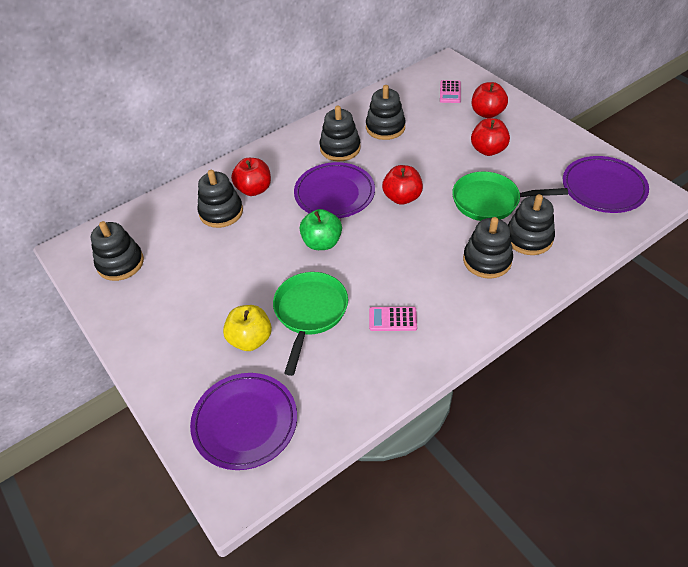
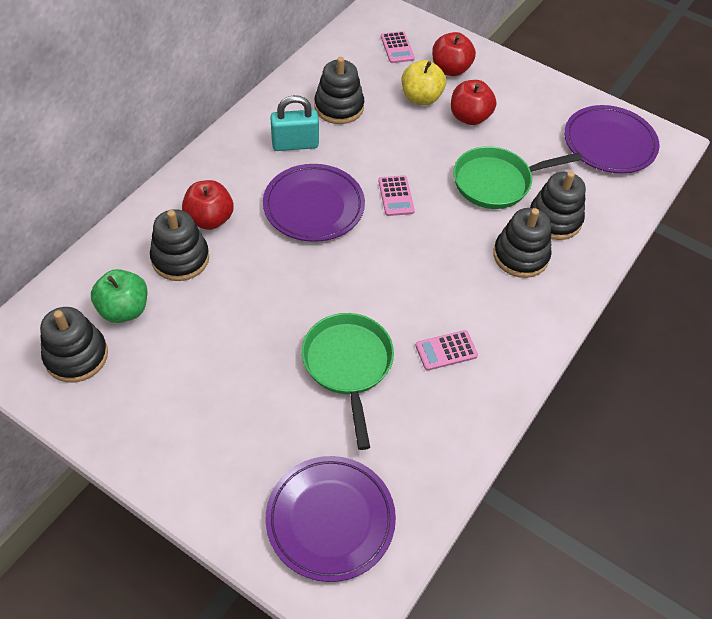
camera: 25 degrees left, 5 degrees up
yellow apple [223,305,272,351] -> yellow apple moved to [402,60,446,105]
green apple [300,209,342,250] -> green apple moved to [91,269,147,323]
black stacking toy [320,106,361,161] -> turquoise padlock [270,95,319,151]
red apple [382,165,423,205] -> pink calculator [378,175,415,216]

